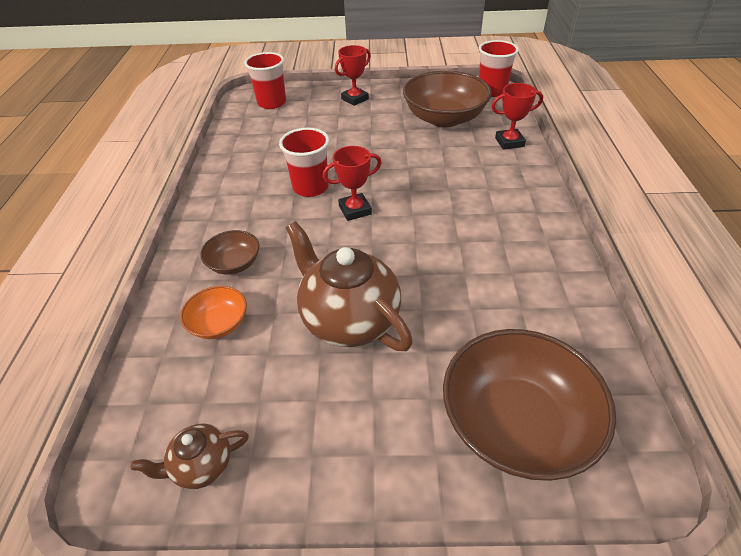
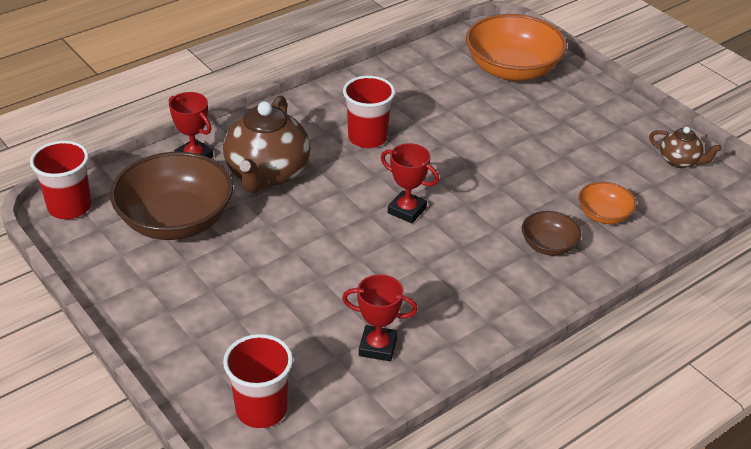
camera: 130 degrees left, 5 degrees down
red cup [279,128,329,197] -> red cup moved to [343,76,395,148]
brown teapot [286,221,413,351] -> brown teapot moved to [223,95,311,193]
red trophy [335,45,371,106] -> red trophy moved to [342,274,418,361]
brown bowl [443,329,616,481] -> orange bowl [466,14,567,81]

